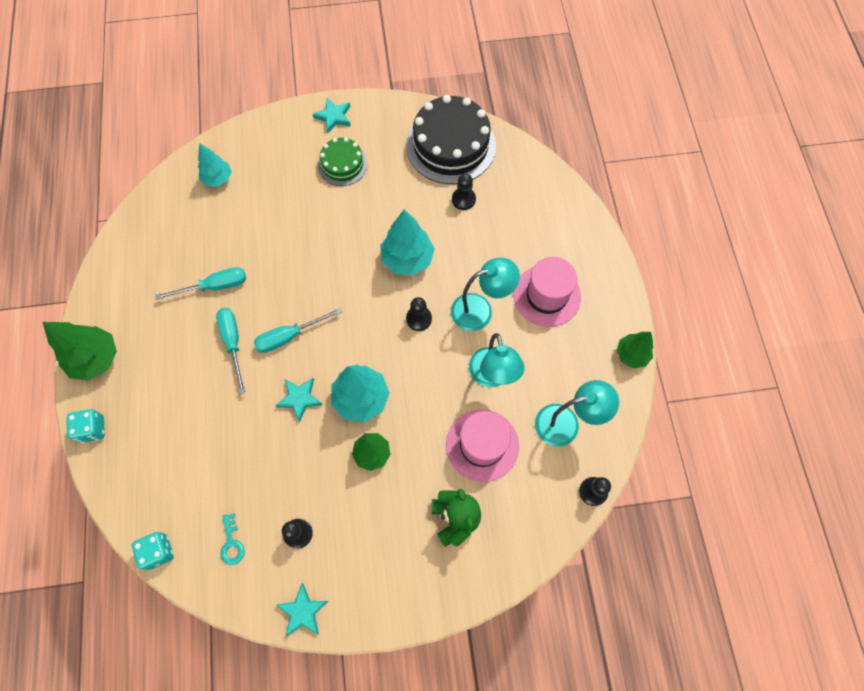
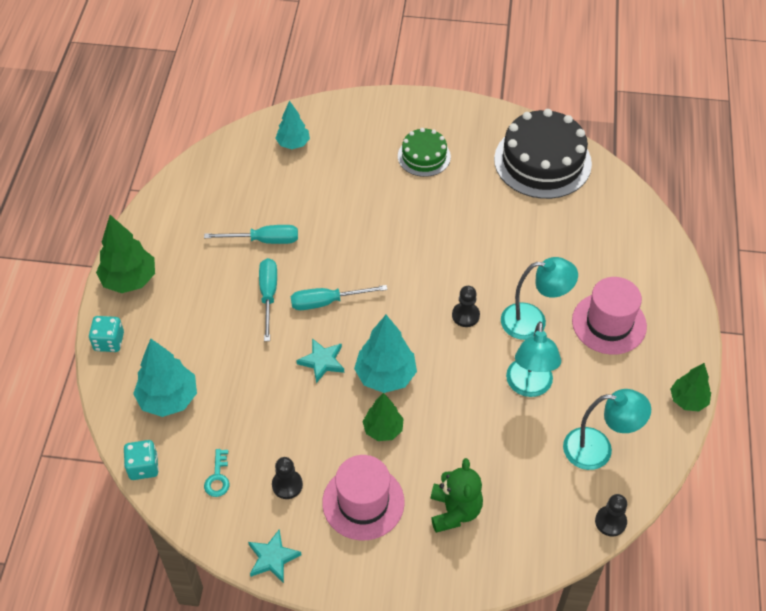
camera: 15 degrees right, 15 degrees down
turquoise star [313,98,351,133] -> none
turquoise tree [380,210,435,275] -> turquoise tree moved to [133,338,197,417]
pink hat [446,410,519,482] -> pink hat moved to [322,455,405,540]
black pawn [452,174,476,210] -> none

